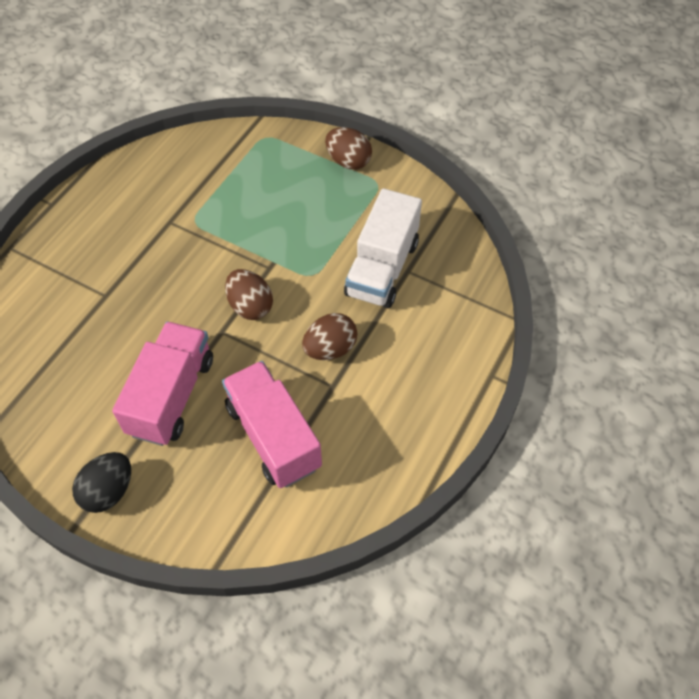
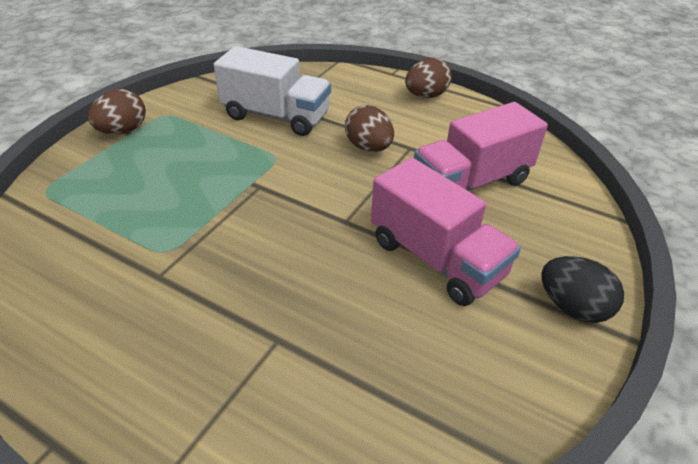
camera: 90 degrees left, 15 degrees down
pink truck [112,322,213,446] -> pink truck turned 150 degrees counterclockwise [371,157,521,306]
brown egg [225,269,273,320] -> brown egg moved to [405,58,452,98]

